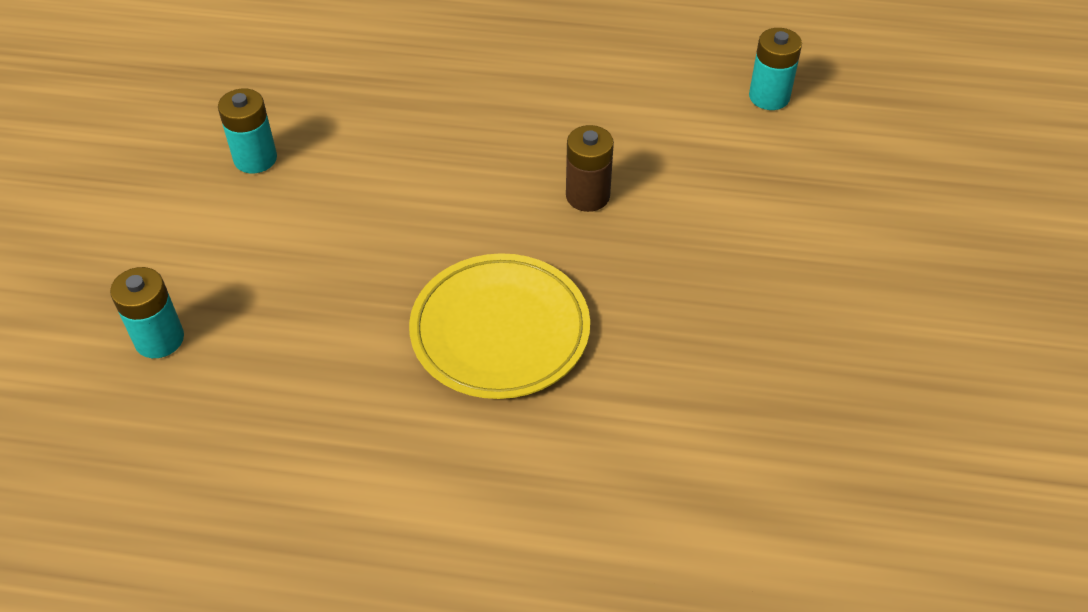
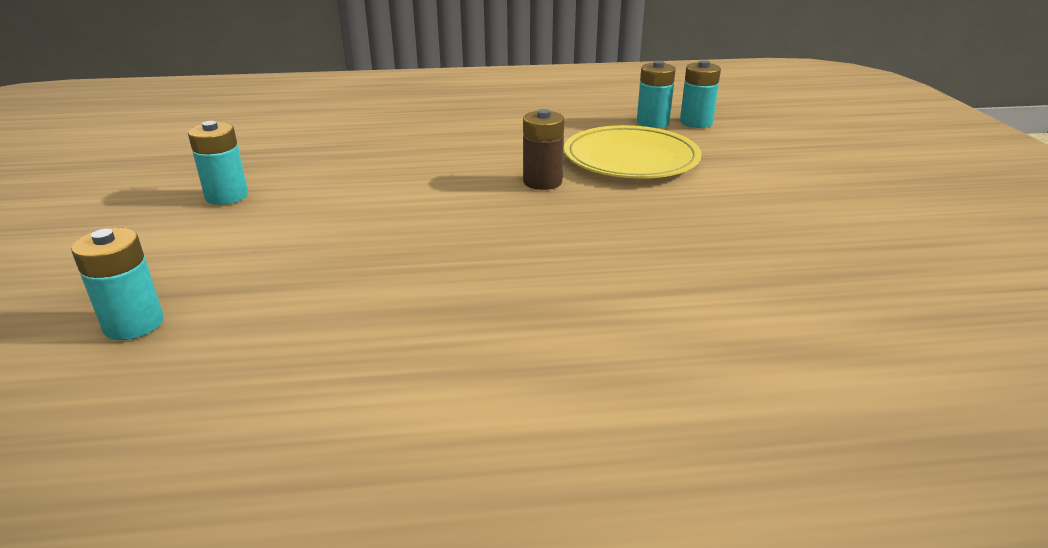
camera: 15 degrees left, 20 degrees down
yellow plate [409,253,590,399] -> yellow plate moved to [564,125,702,179]
none -> turquoise battery [680,60,721,128]

